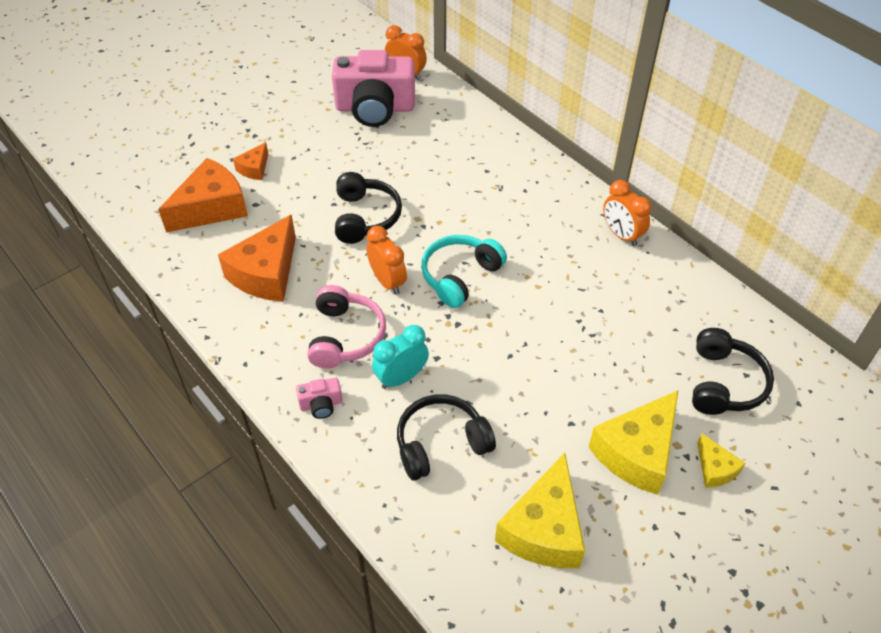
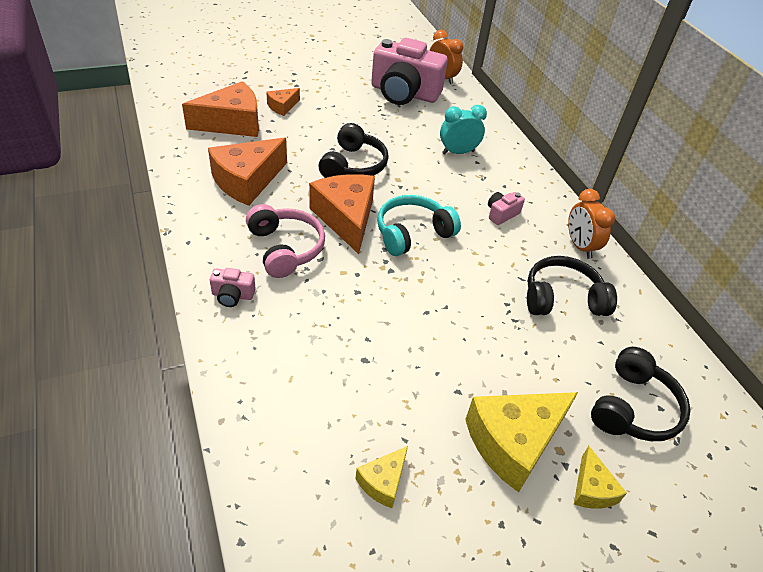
camera: 15 degrees right, 5 degrees down
pink headphones [307,285,386,368] -> pink headphones turned 45 degrees counterclockwise [246,204,325,278]
orange clock [366,226,407,295] -> orange cheese [309,174,375,254]
turquoise clock [372,325,429,389] -> turquoise clock moved to [440,105,487,155]
black headphones [397,394,496,481] -> black headphones moved to [527,256,617,316]
yellow cheese [495,453,585,568] -> yellow cheese [355,446,408,508], size x0.50
none -> pink camera [488,192,525,225]

